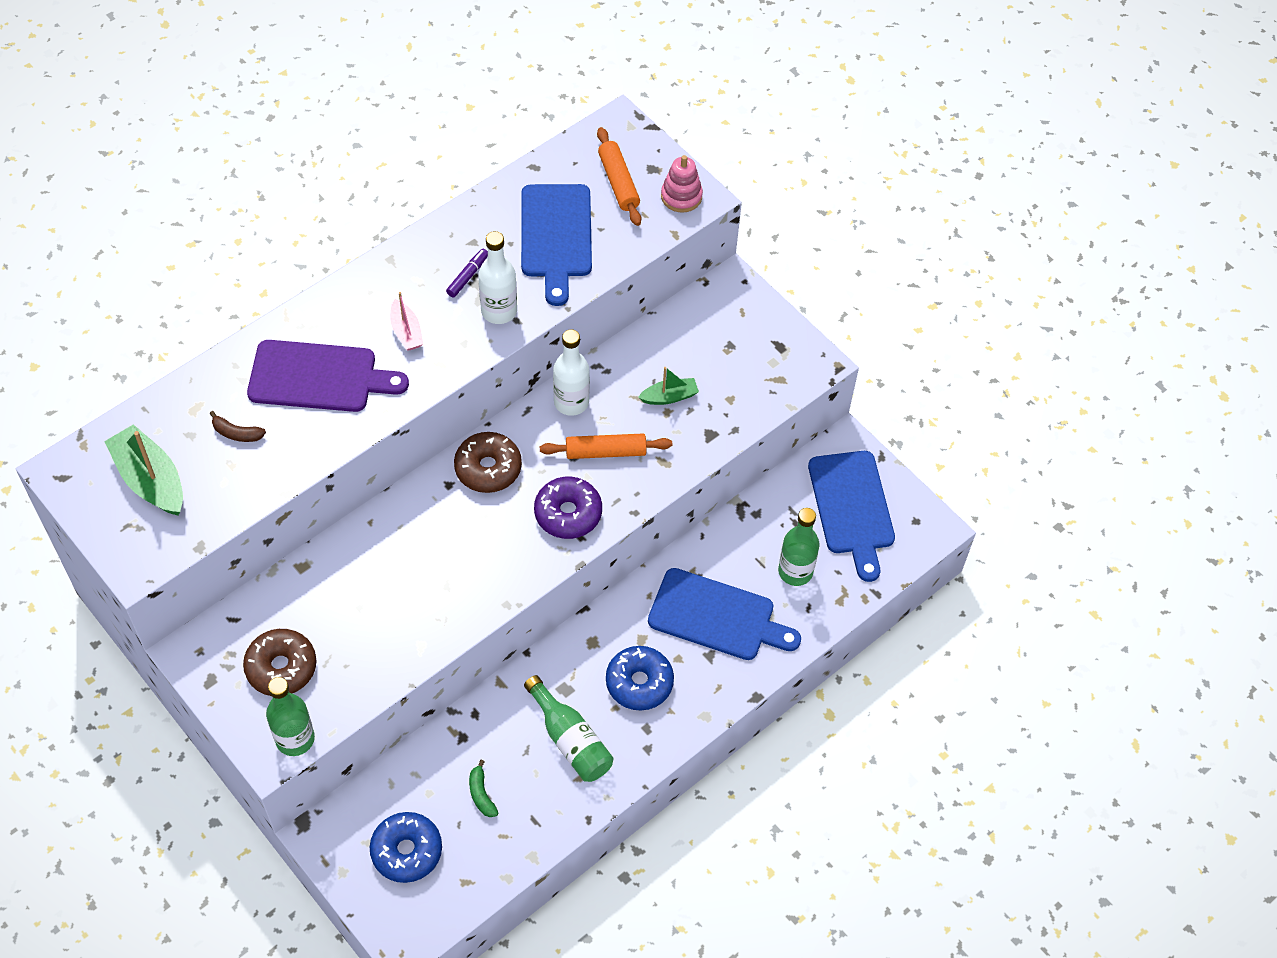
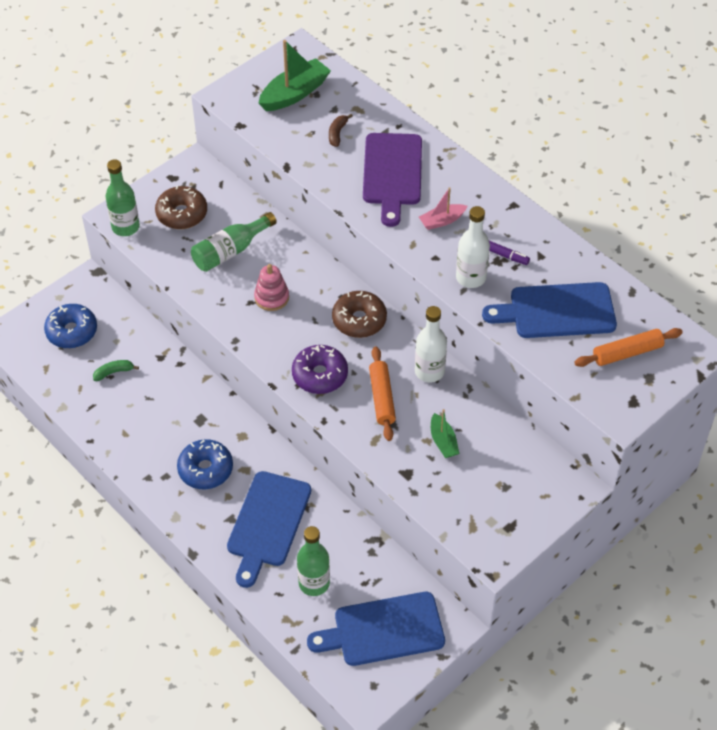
camera: 90 degrees right, 5 degrees down
green bottle [524,675,613,782] -> green bottle moved to [191,212,277,272]
pink stacking toy [661,155,703,213] -> pink stacking toy moved to [254,264,289,311]

